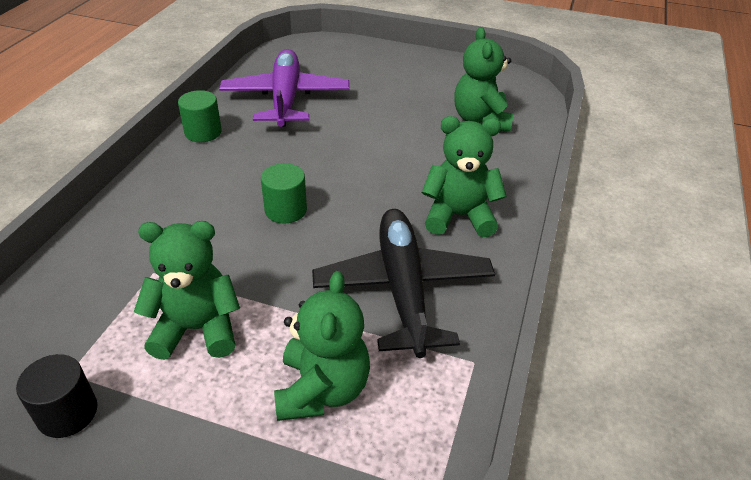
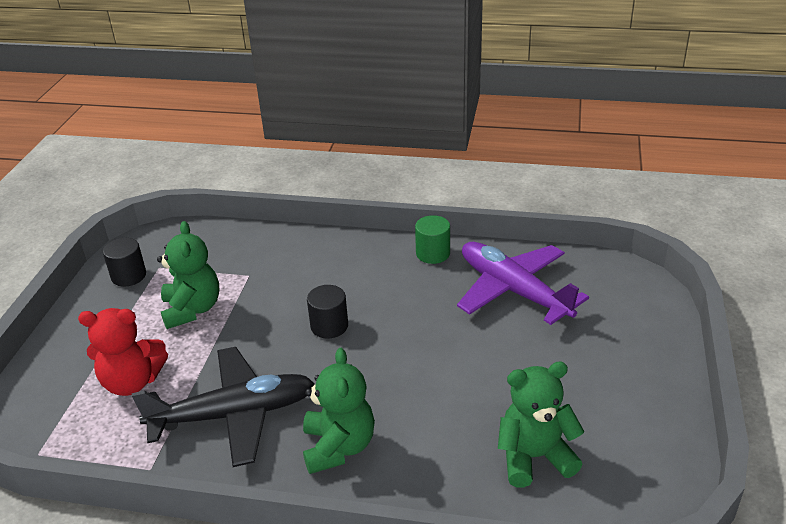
camera: 85 degrees right, 5 degrees down
purple plane [219,49,350,127] -> purple plane turned 120 degrees counterclockwise [457,242,589,325]
green cylinder [261,163,307,224] -> black cylinder [307,285,348,339]
green teddy bear [274,271,370,421] -> red teddy bear [78,308,168,396]

